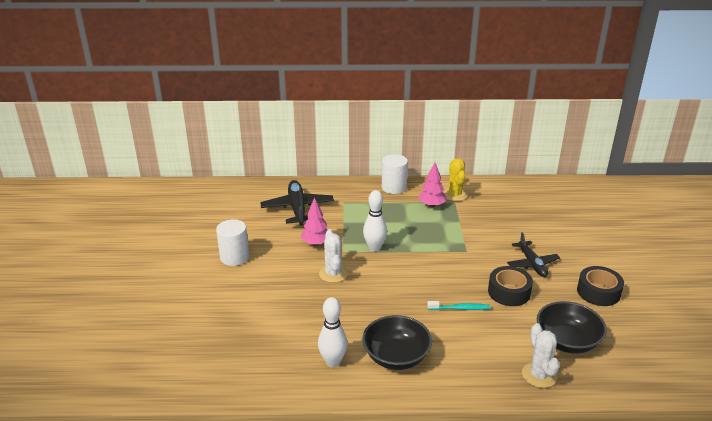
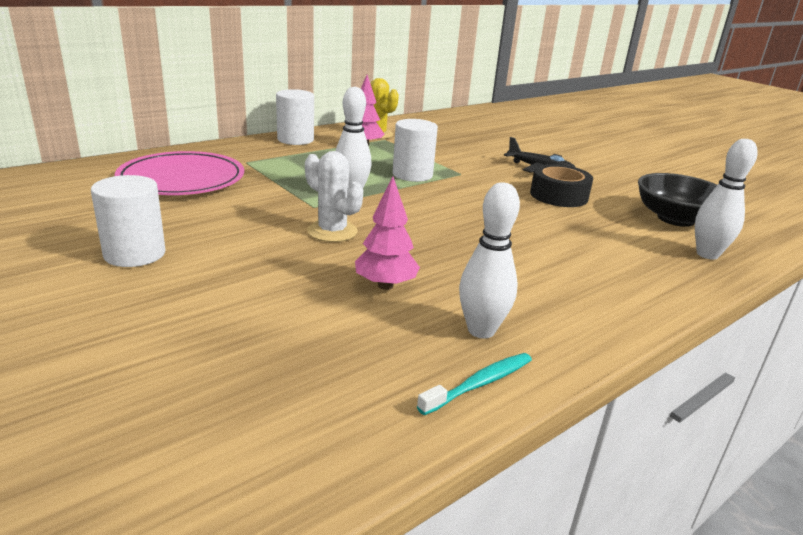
camera: 40 degrees left, 5 degrees down
black plane [260,180,334,225] -> pink plate [115,151,244,195]
pink tree [301,197,327,246] -> pink tree moved to [355,176,420,290]
black bowl [362,315,432,370] -> none
turquoise toothbrush [427,301,491,310] -> turquoise toothbrush moved to [417,353,532,415]
white cactus [522,323,560,388] -> white bowling pin [695,139,758,260]
black tape [577,266,624,306] -> none
none -> white cylinder [392,119,438,182]

